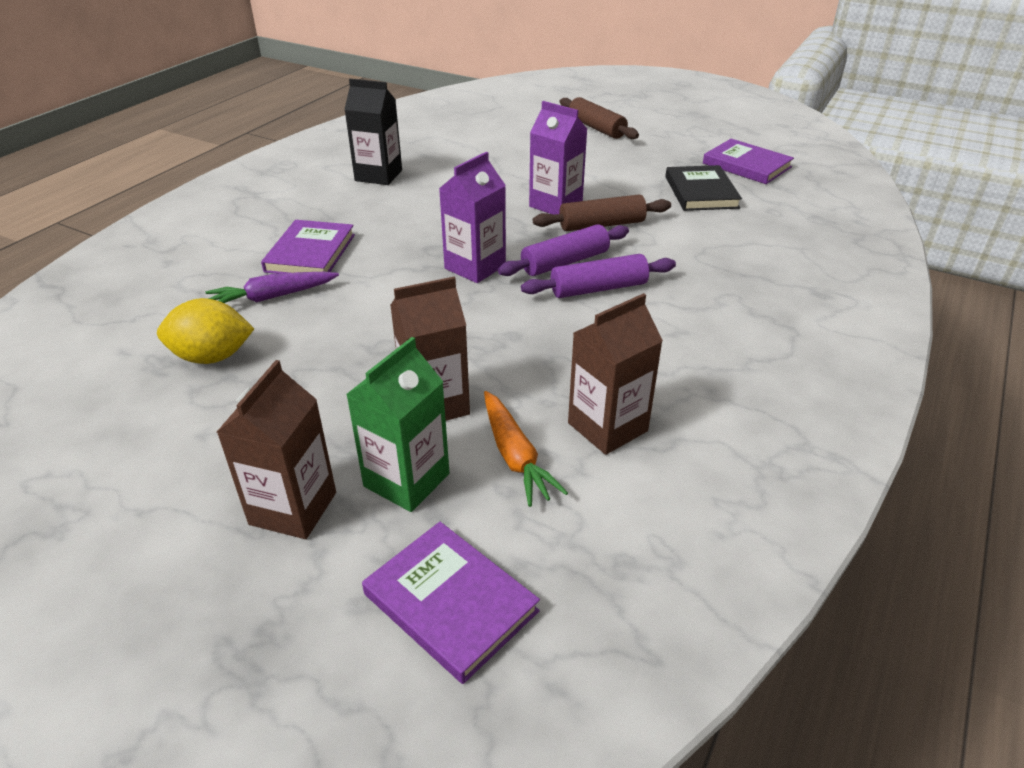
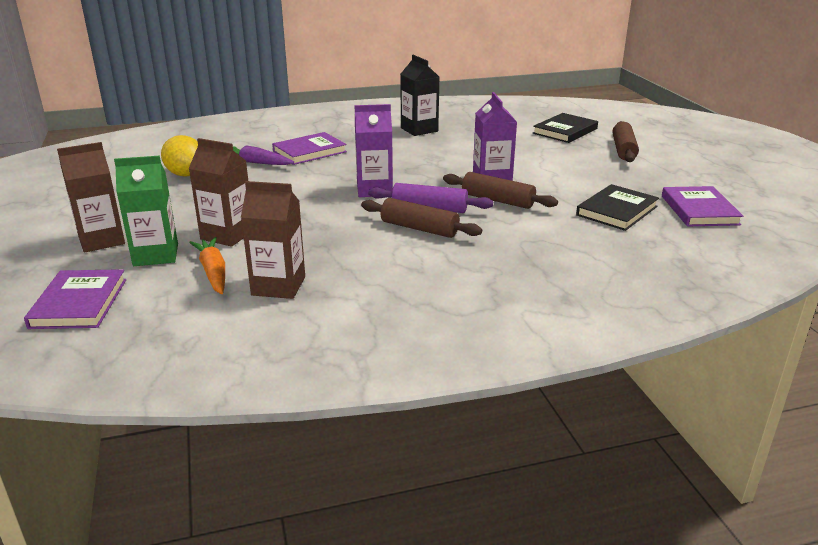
camera: 45 degrees right, 10 degrees down
orange carrot [484,391,568,507] -> orange carrot turned 135 degrees clockwise [189,237,225,294]
purple rolling pin [521,254,676,298] -> brown rolling pin [361,198,482,238]
none -> black book [533,113,598,143]

